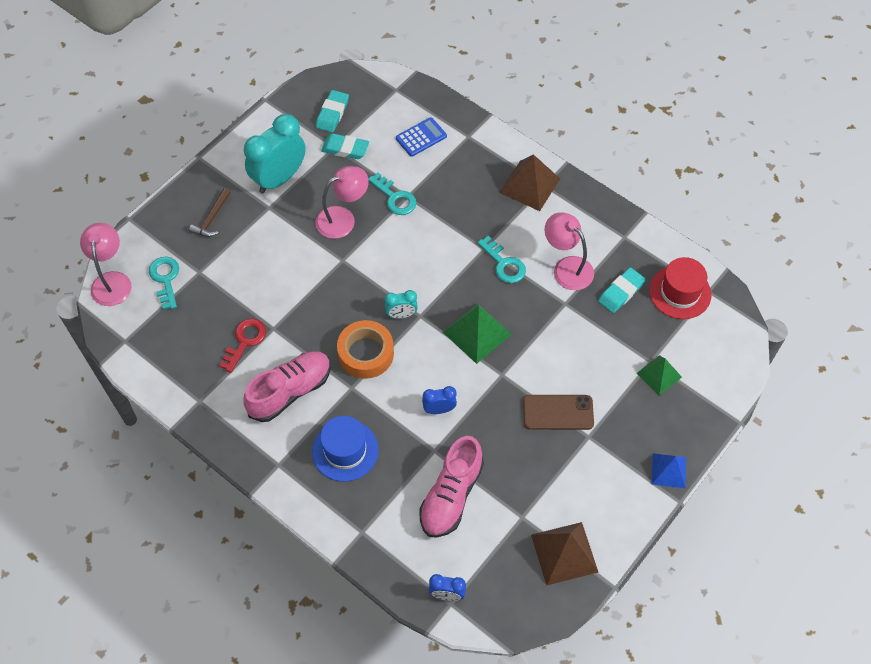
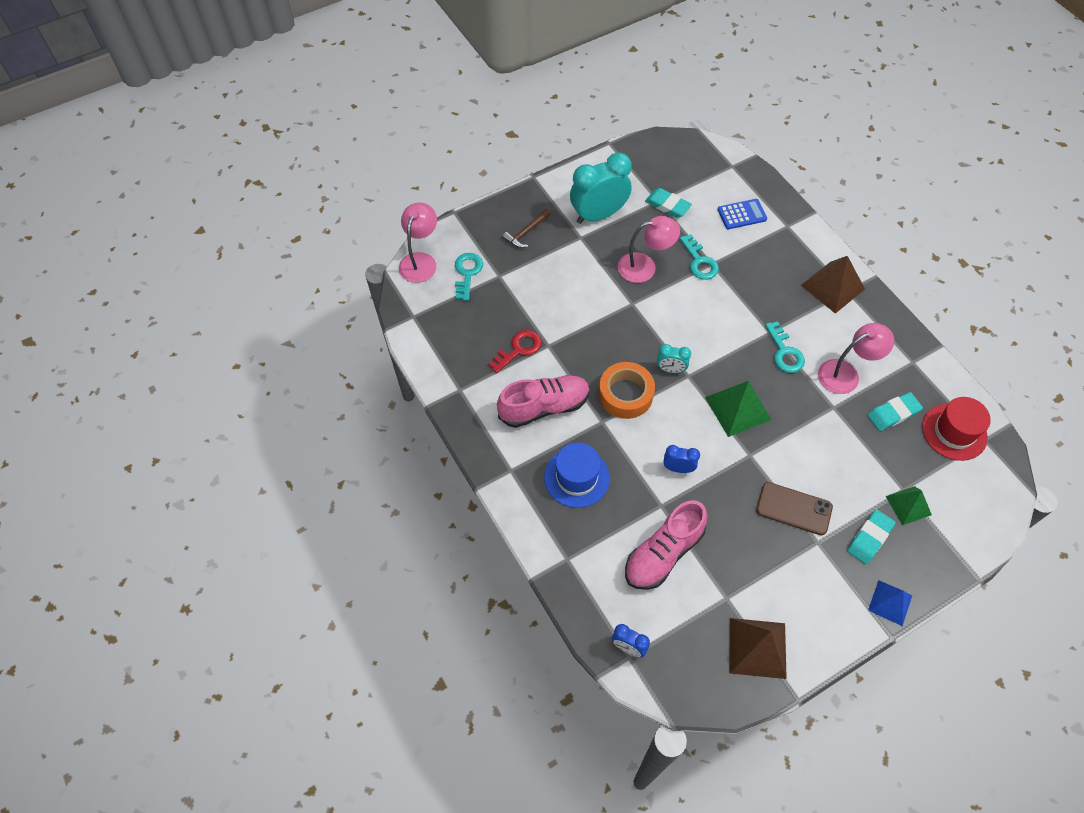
camera: 20 degrees right, 0 degrees up
turquoise eraser [316,90,349,132] -> turquoise eraser moved to [847,509,896,564]
pink lamp [544,212,594,290] -> pink lamp turned 90 degrees clockwise [818,323,894,394]

